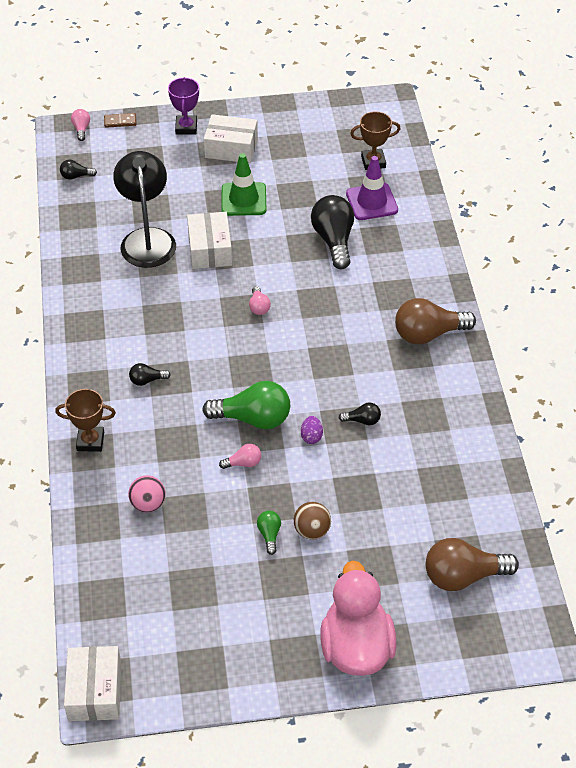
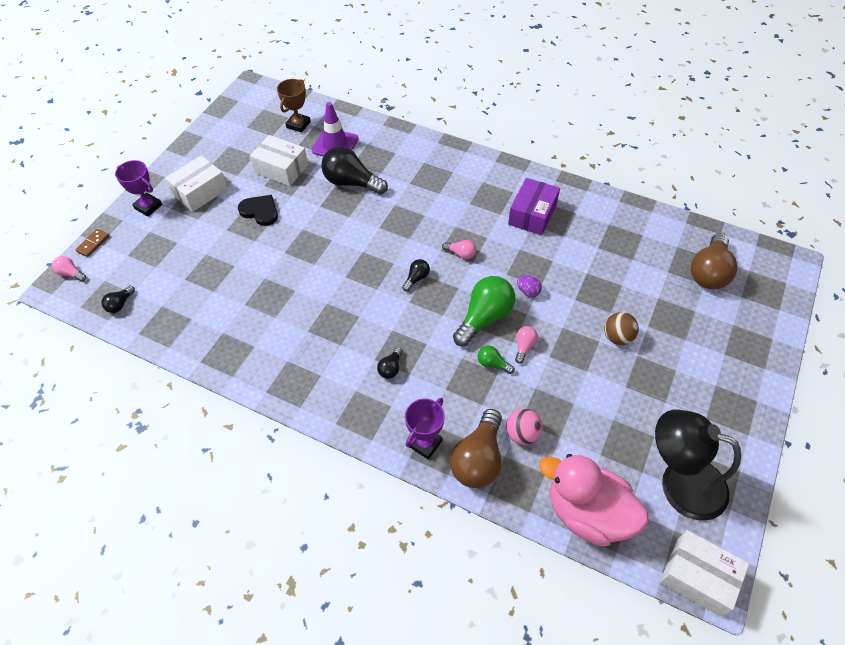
camera: 55 degrees left, 5 degrees up
brown trophy [55,389,116,452] -> purple trophy [405,398,445,459]
black lamp [113,151,176,268] -> black lamp moved to [655,409,741,521]
white box [187,212,232,269] -> white box moved to [250,135,308,186]
green traffic cone [222,153,266,216] -> black heart [238,195,278,226]
pink light bulb [249,286,271,315] -> pink light bulb moved to [442,240,476,259]
green light bulb [257,511,281,555] -> green light bulb moved to [478,346,515,374]
pink duck [320,561,397,676] -> pink duck moved to [539,454,648,546]
black light bulb [339,402,381,425] -> black light bulb moved to [402,259,430,291]
brown light bulb [395,298,476,344] -> brown light bulb moved to [450,409,502,488]
none -> purple box [508,178,560,235]

